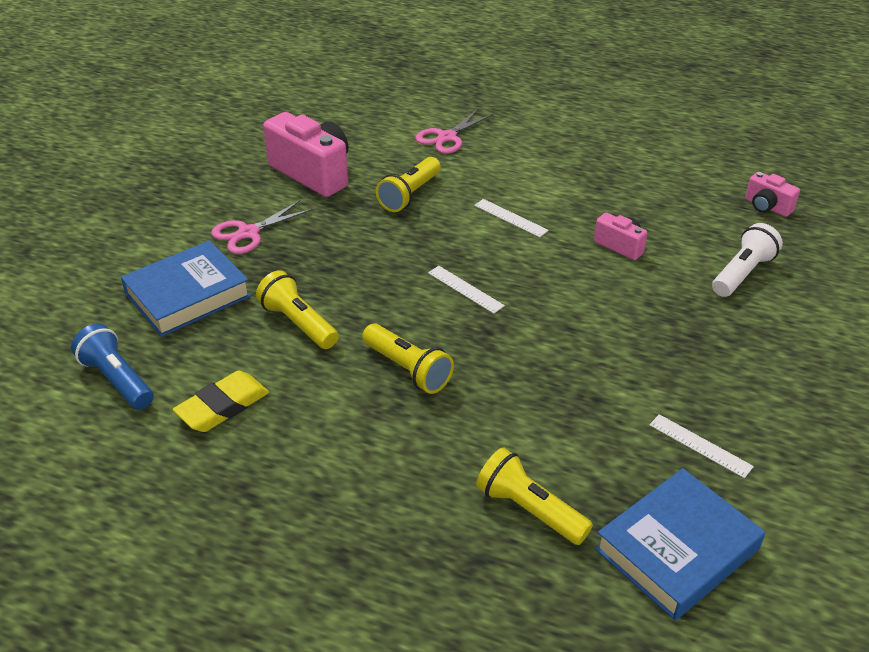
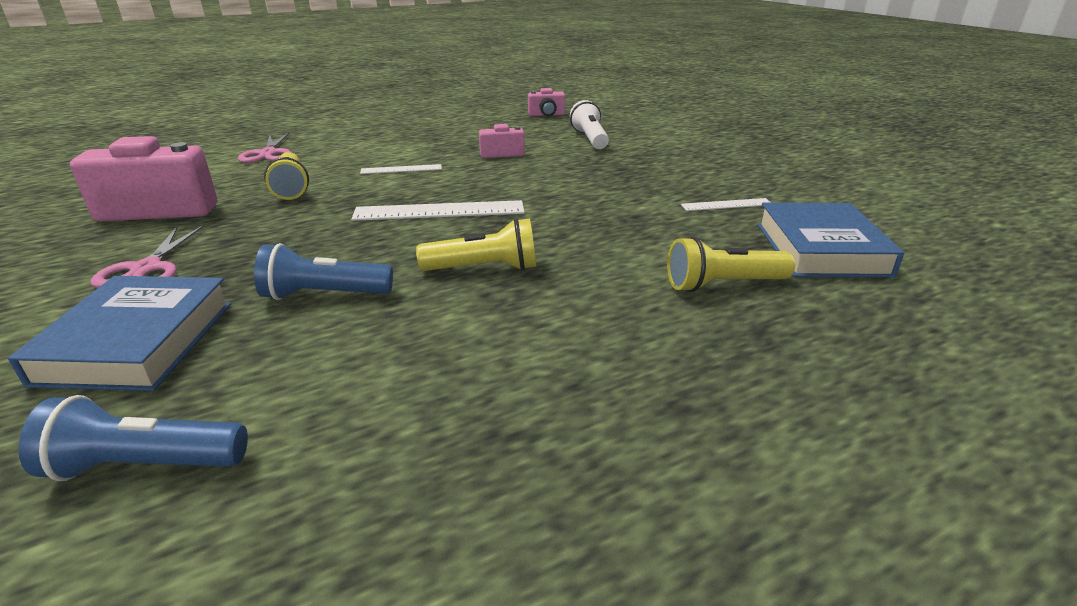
camera: 50 degrees left, 10 degrees down
yellow eraser [173,371,269,432] -> none
yellow flashlight [256,270,339,349] -> blue flashlight [254,243,393,300]
white ruler [428,266,505,314] -> white ruler [351,200,525,221], size x1.80

